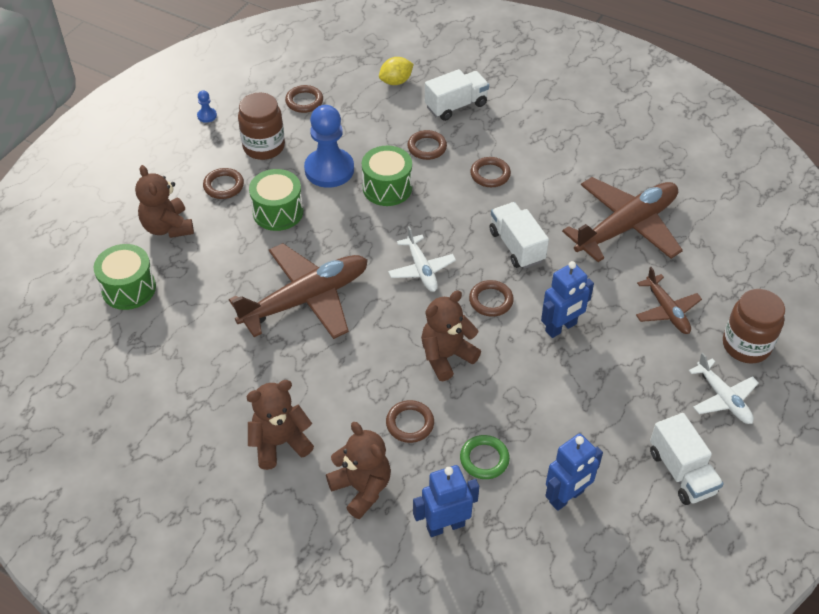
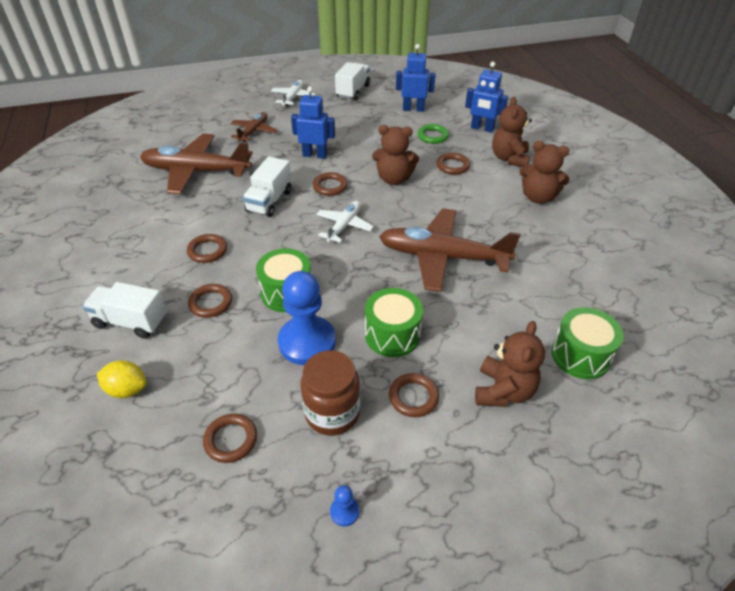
camera: 135 degrees left, 5 degrees down
brown jar [723,289,785,364] -> none

